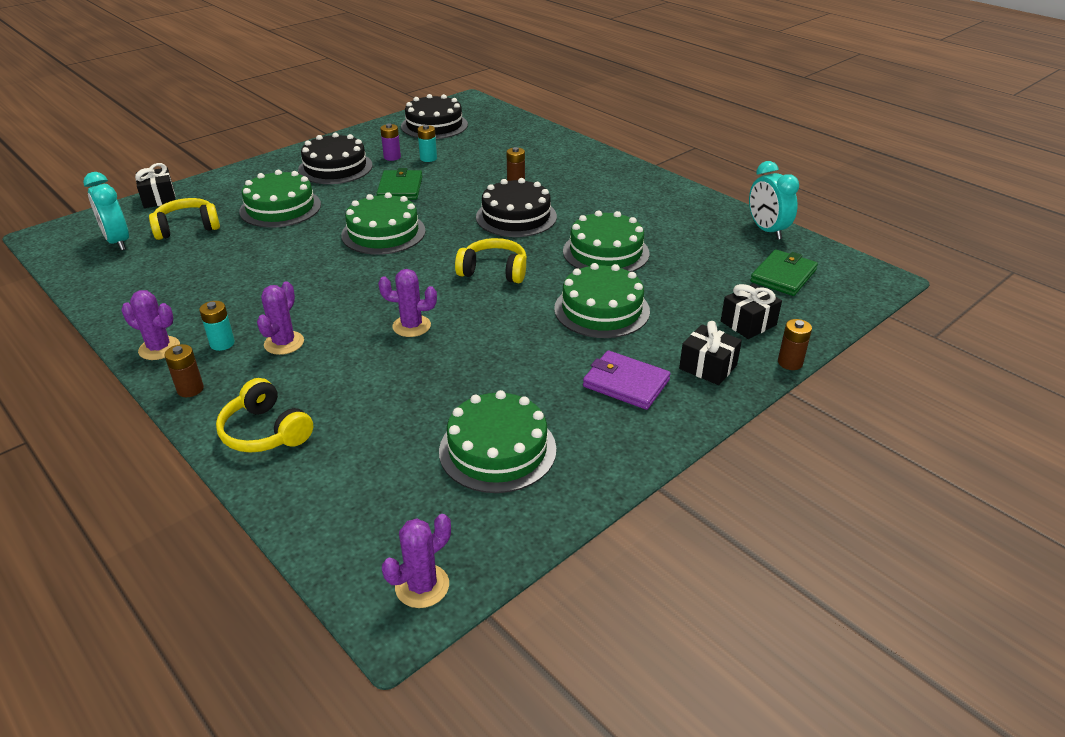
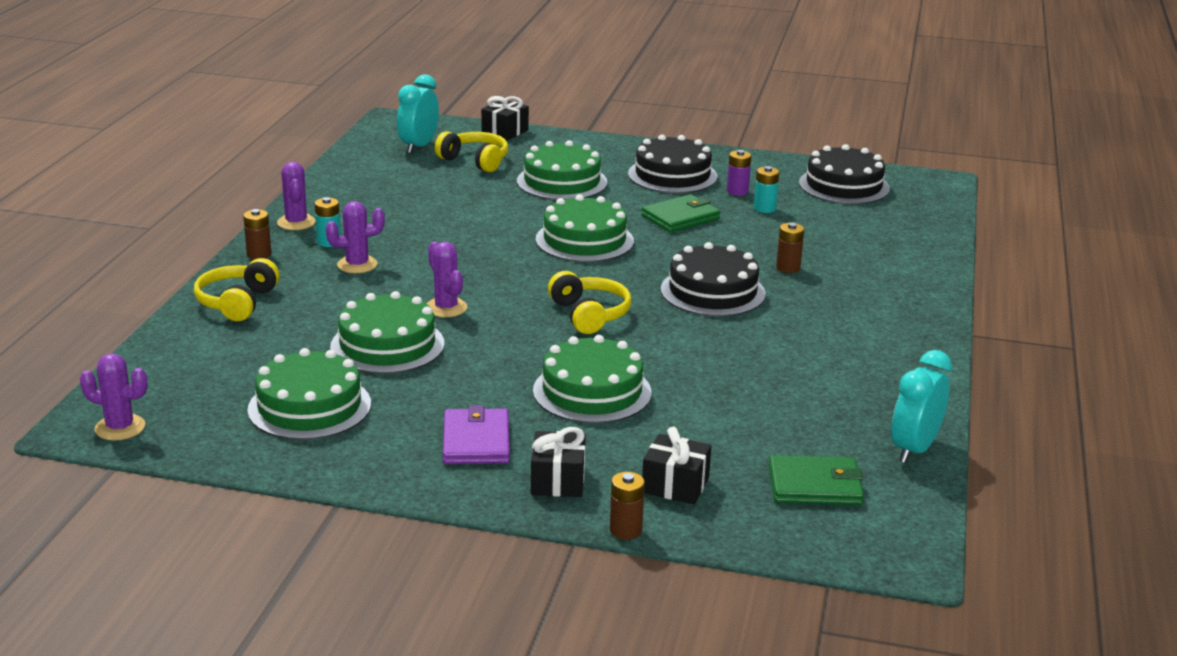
camera: 55 degrees right, 10 degrees down
green cake [563,210,649,272] -> green cake moved to [330,291,444,374]

